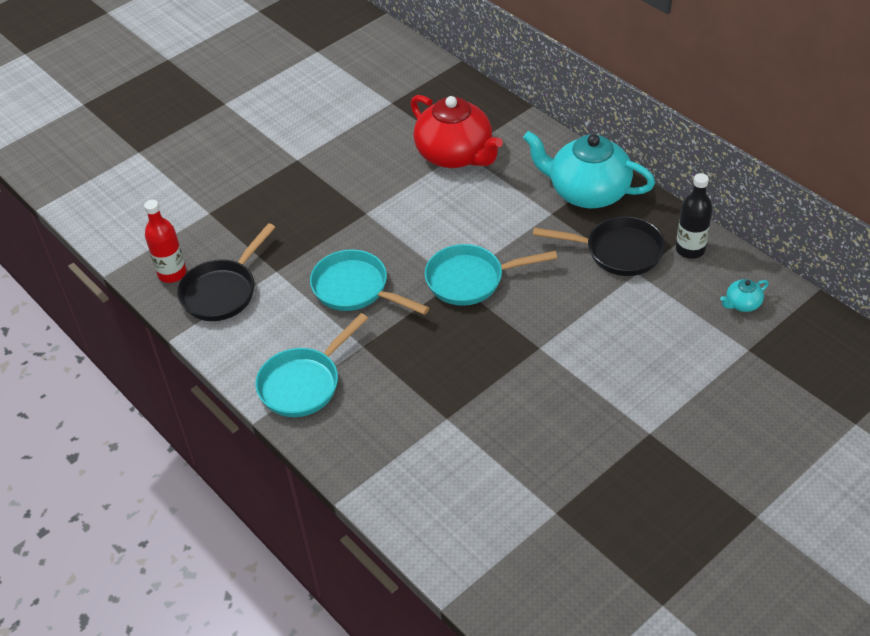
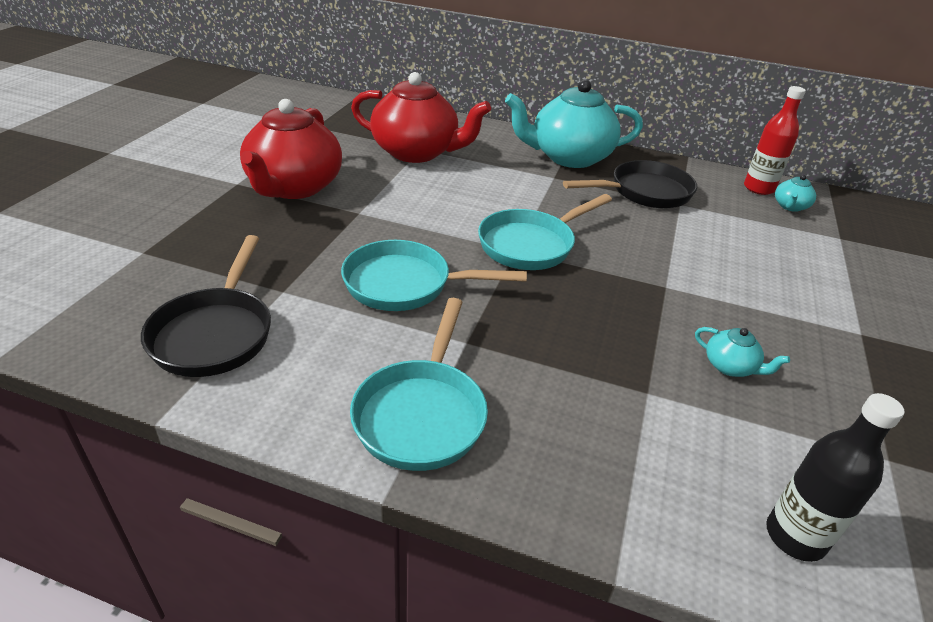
camera: 35 degrees left, 10 degrees down
red bottle [144,200,186,283] -> red bottle moved to [744,86,806,195]
black bottle [676,173,712,259] -> black bottle moved to [766,393,904,562]
none -> red teapot [240,99,342,199]
none -> turquoise teapot [695,327,790,377]

